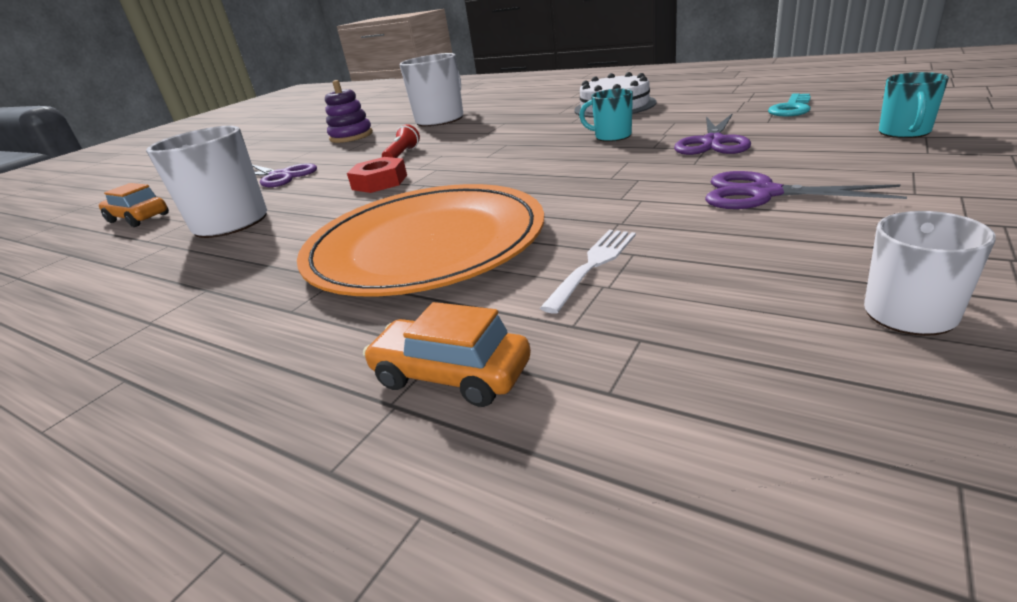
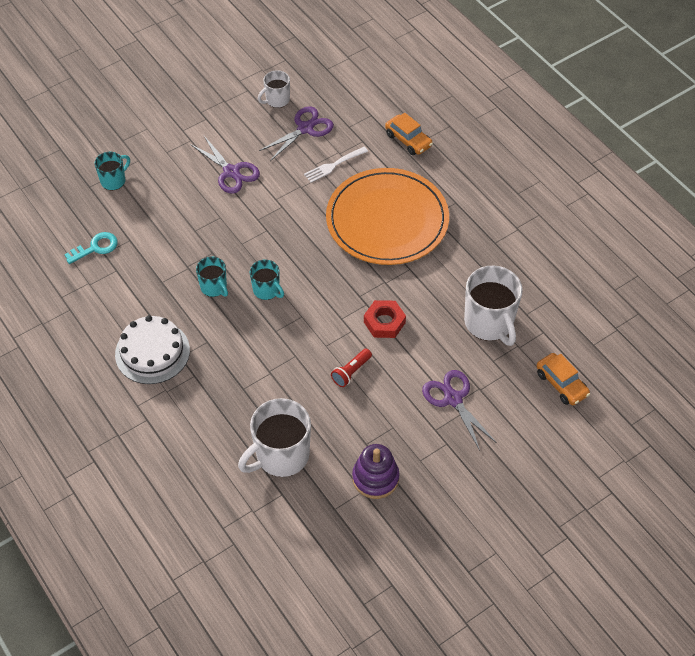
camera: 160 degrees left, 25 degrees up
purple scissors [674,113,751,155] -> purple scissors moved to [259,106,334,161]
none -> turquoise mug [250,260,284,300]

